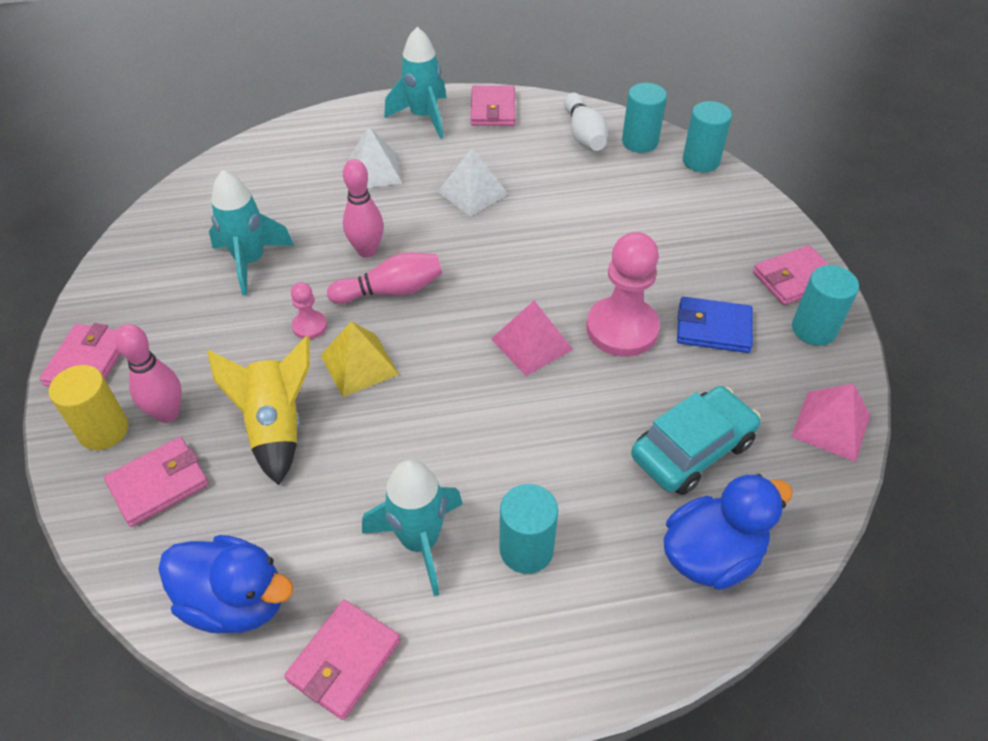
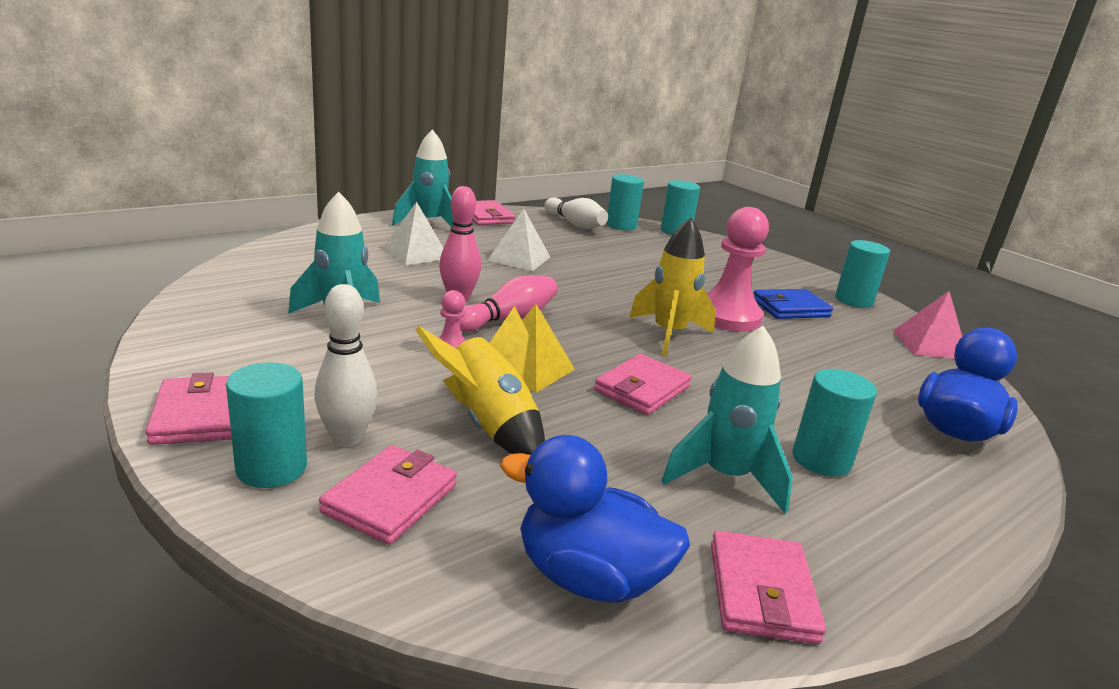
camera: 30 degrees left, 25 degrees down
yellow cylinder [49,365,128,450] -> turquoise cylinder [226,362,307,488]
pink bowling pin [115,324,182,423] -> white bowling pin [314,284,378,447]
blue duck [158,535,294,634] -> blue duck turned 150 degrees counterclockwise [500,435,690,603]
pink pyramid [491,301,573,376] -> yellow rocket [629,218,716,356]
turquoise car [631,386,761,495] -> none
pink wallet [753,245,829,305] -> pink wallet moved to [594,354,692,415]

